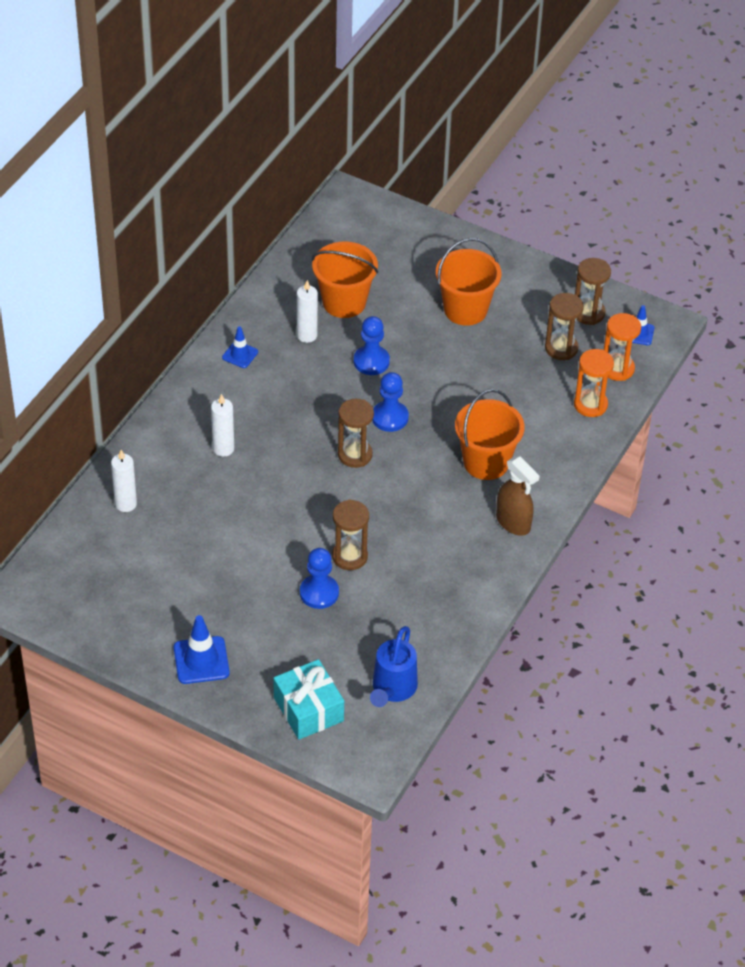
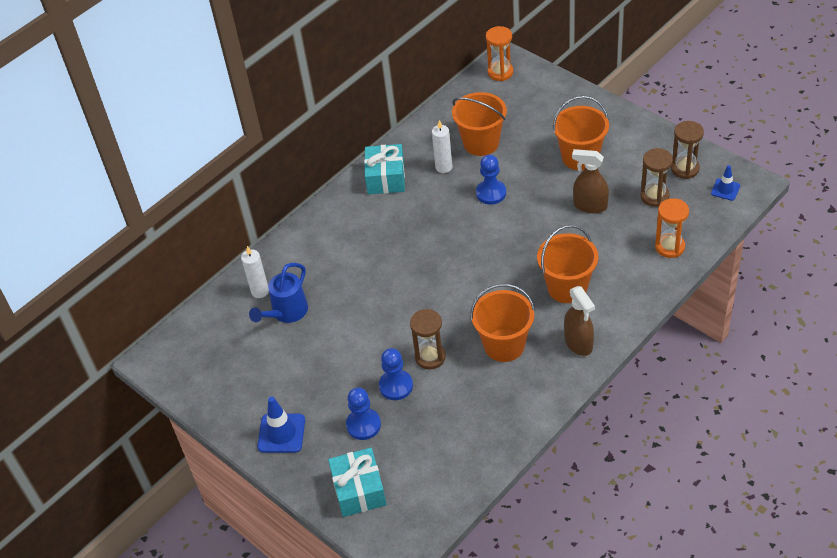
camera: 20 degrees right, 0 degrees up
white candle [211,394,234,457] -> none
blue traffic cone [222,326,258,368] -> turquoise gift [364,144,405,194]
brown hourglass [338,399,374,468] -> none
blue watering can [370,626,418,707] -> blue watering can moved to [249,263,308,323]
blue pawn [372,372,409,432] -> blue pawn moved to [346,388,381,440]
orange hourglass [604,313,641,381] -> orange hourglass moved to [486,26,513,81]
none -> orange bucket [470,284,535,362]
none -> brown spray bottle [572,149,609,213]

